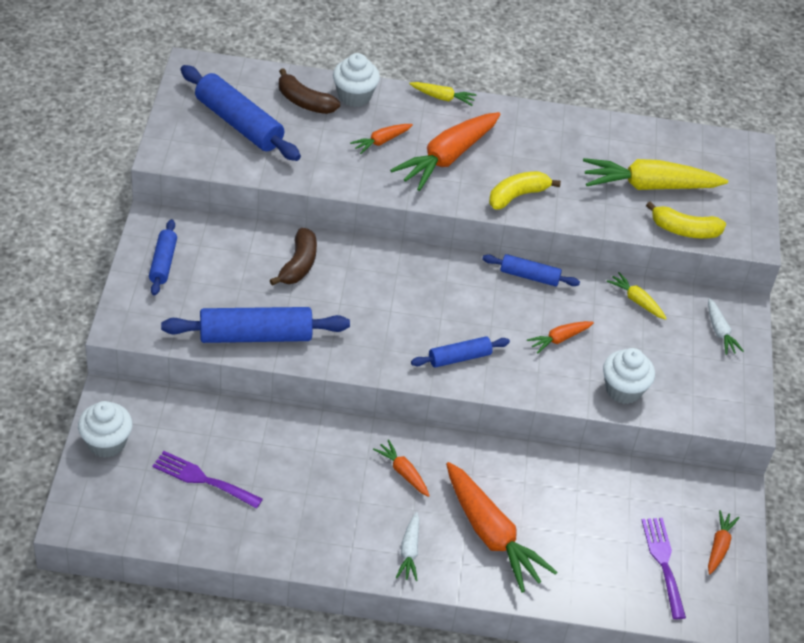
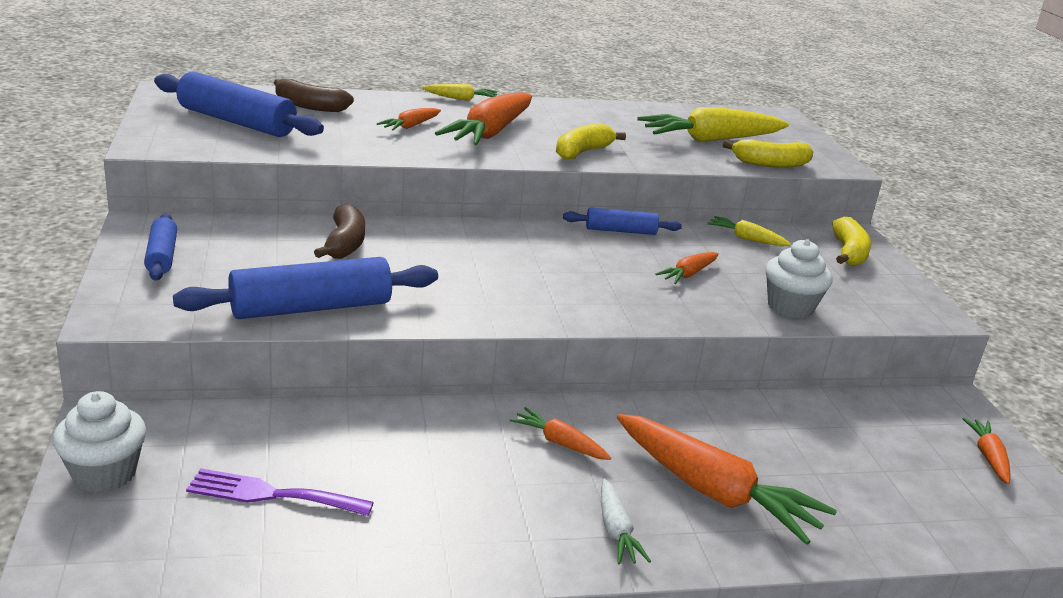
camera: 15 degrees left, 20 degrees down
white cupcake [333,53,380,107] -> none
blue rolling pin [411,336,510,368] -> none
purple fork [642,518,686,619] -> none
white carrot [708,298,744,355] -> yellow banana [832,217,872,266]

